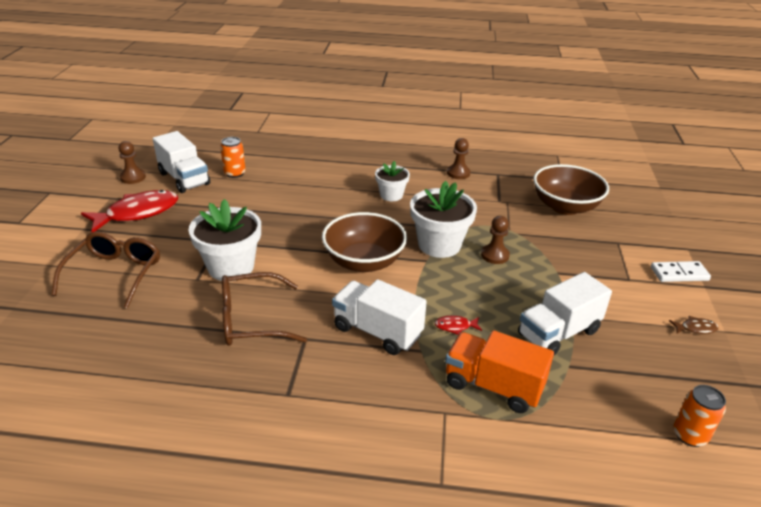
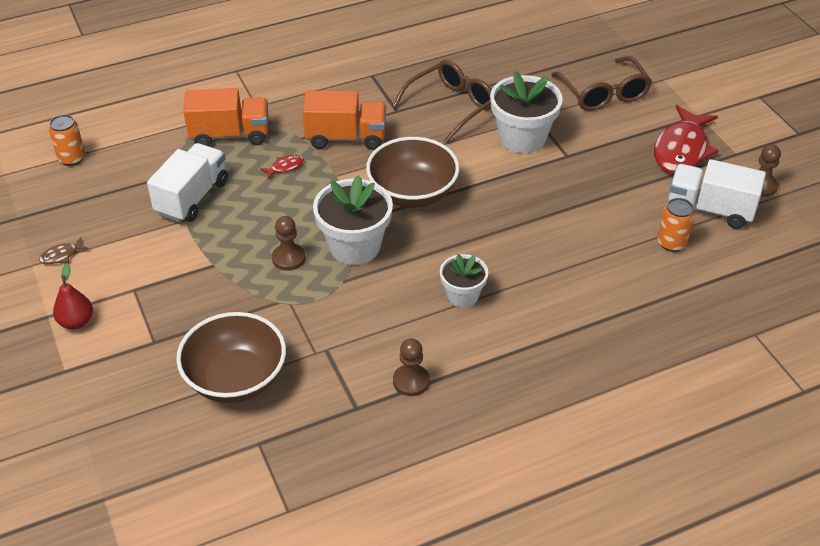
camera: 150 degrees right, 10 degrees up
white truck [332,279,427,355] -> orange truck [303,90,386,150]
white domino [651,261,711,282] -> red pear [53,264,93,329]

